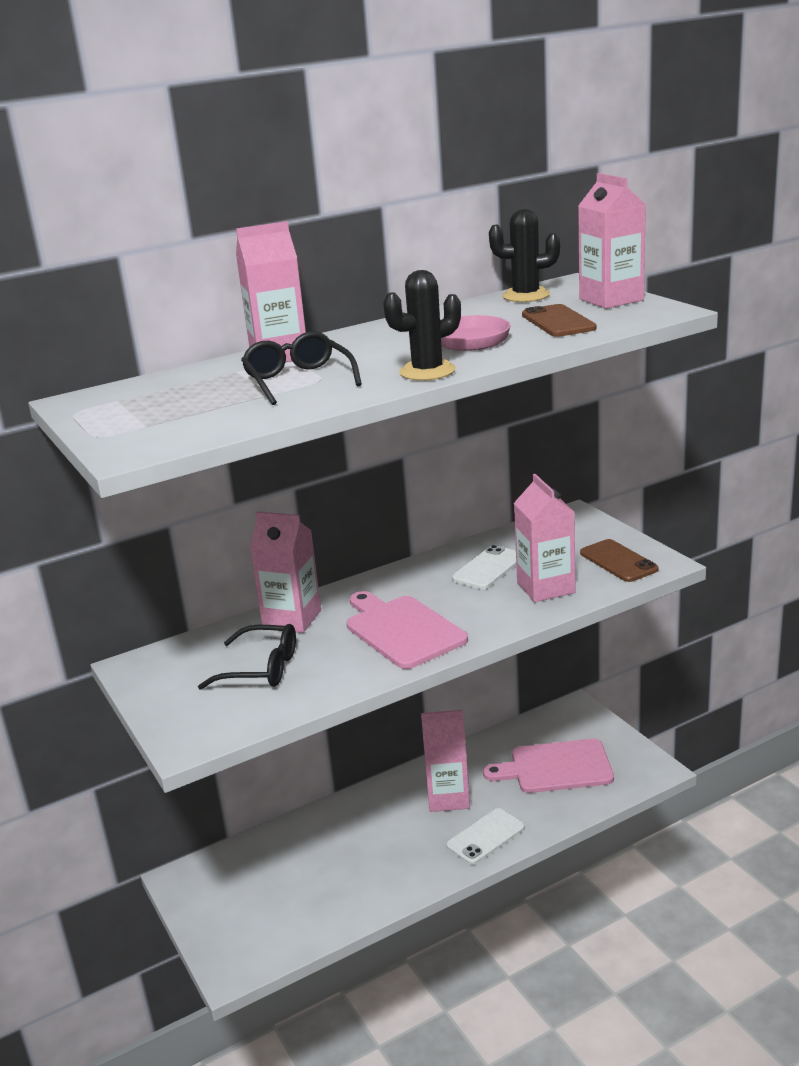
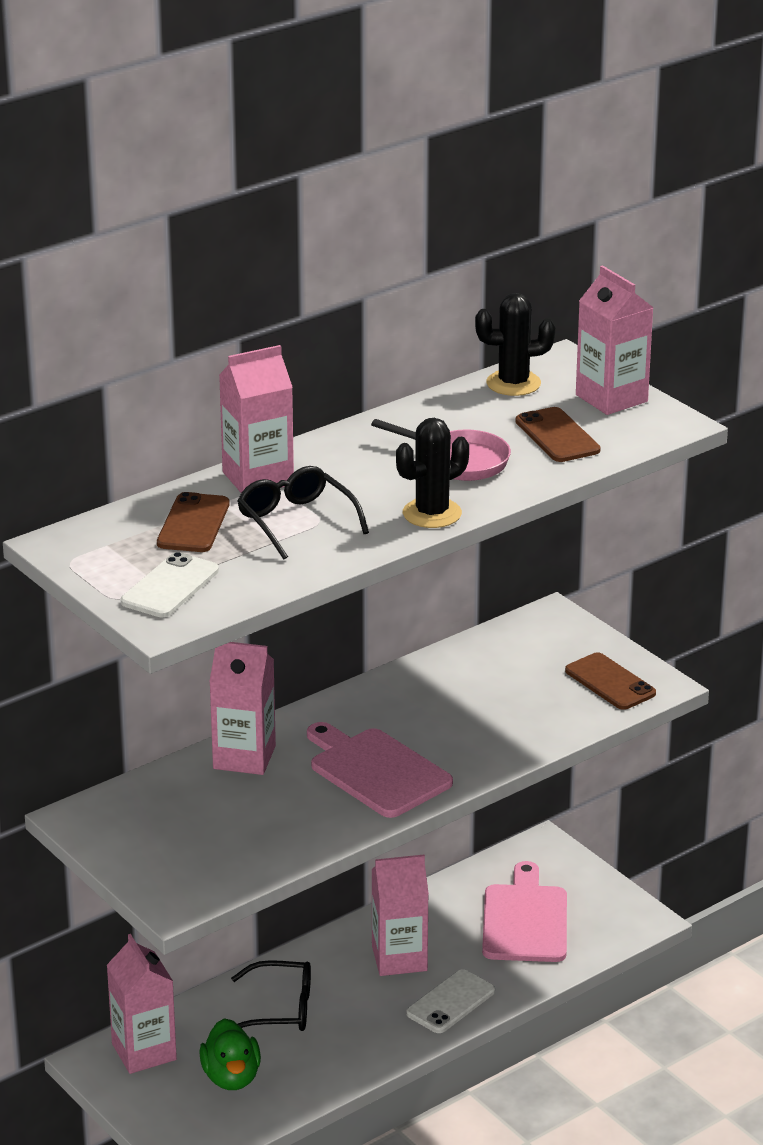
camera: 10 degrees left, 5 degrees up
black glasses [198,624,296,690] -> black glasses moved to [231,960,311,1031]
white phone [452,545,516,589] -> white phone moved to [121,552,219,617]
pink cutting board [483,739,614,793] -> pink cutting board turned 105 degrees clockwise [482,861,567,962]
pink carton [514,474,575,602] -> pink carton moved to [107,934,177,1074]
none -> brown phone [157,492,230,552]
none -> green duck [199,1018,261,1090]

